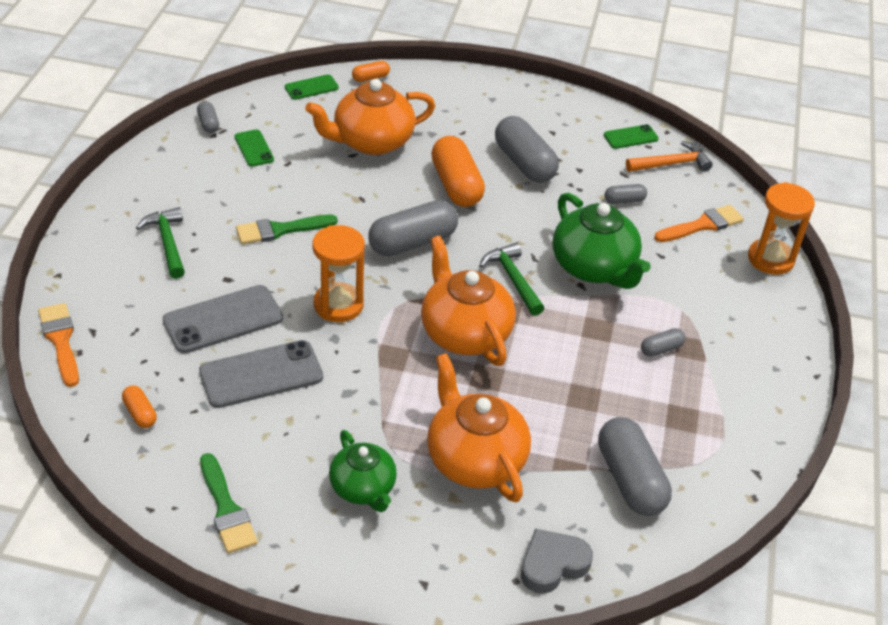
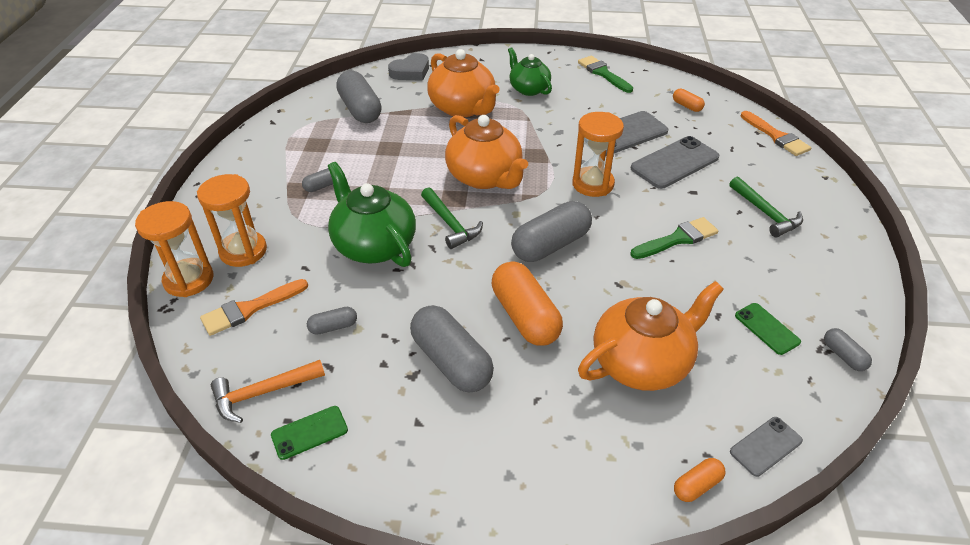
camera: 175 degrees right, 0 degrees up
green phone [285,74,339,100] -> grey phone [730,417,803,477]
none -> orange hourglass [197,174,267,267]

